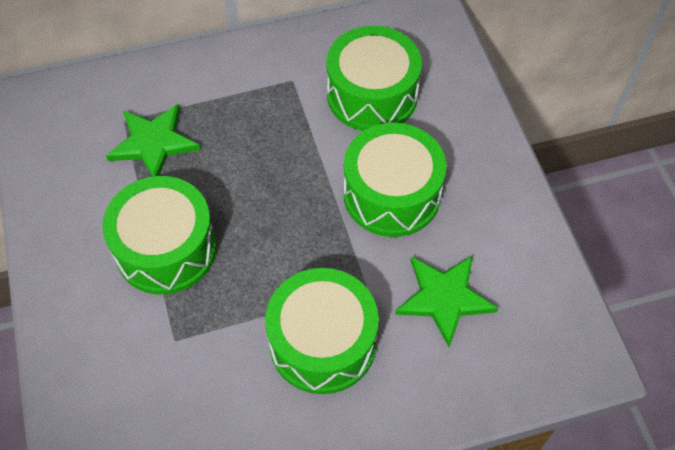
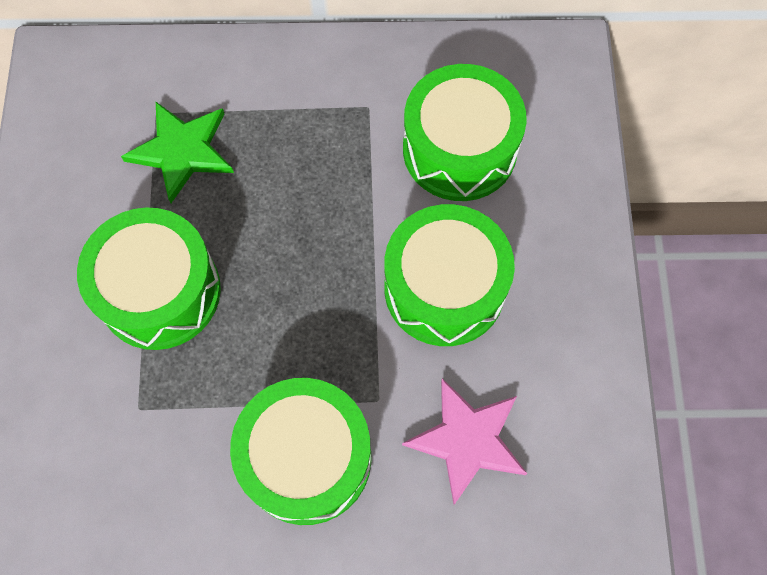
camera: 15 degrees right, 10 degrees up
green star [395,255,498,347] -> pink star [402,378,527,505]

